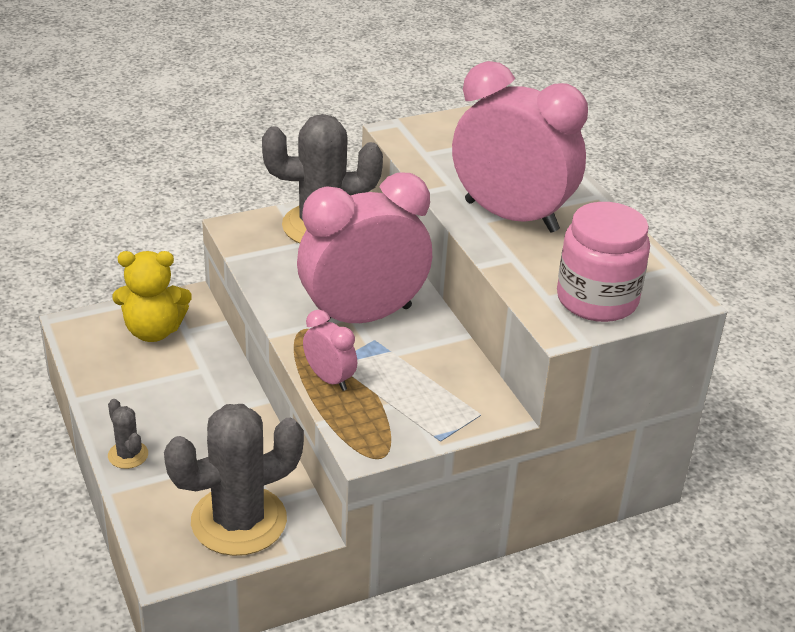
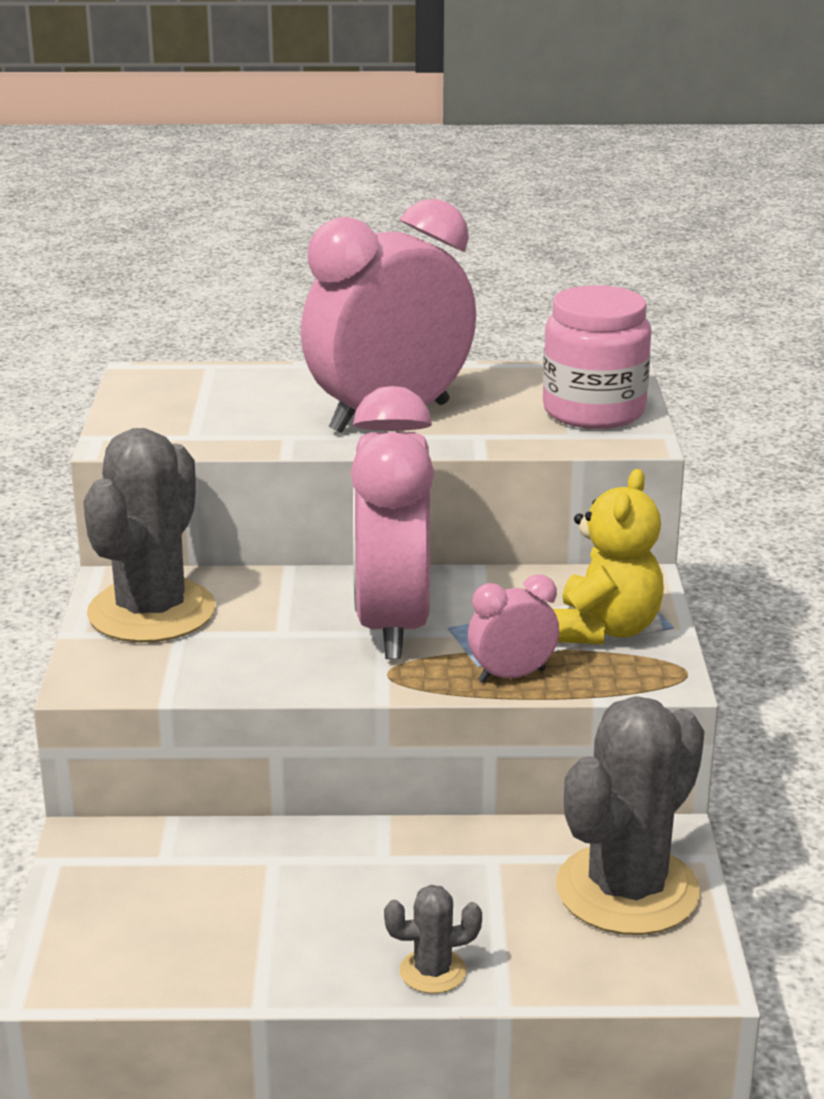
camera: 65 degrees left, 10 degrees down
yellow teddy bear [112,251,192,342] -> yellow teddy bear moved to [553,469,664,645]
grey cactus [164,404,304,556] -> grey cactus turned 45 degrees clockwise [556,696,705,935]

